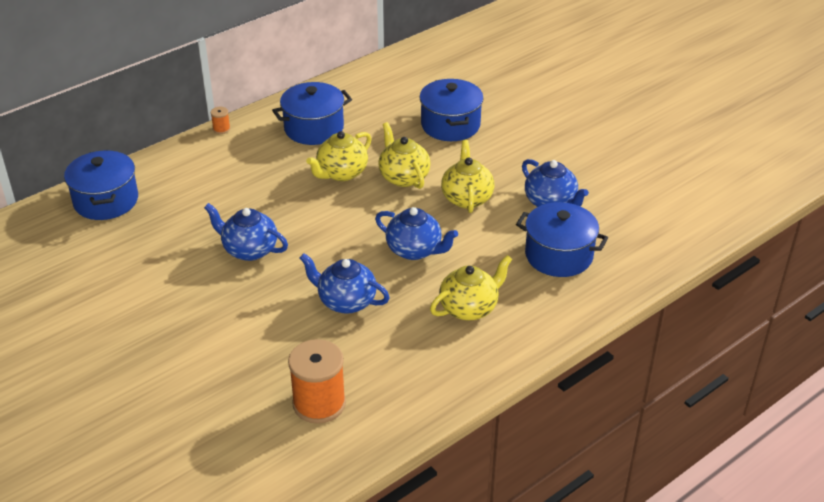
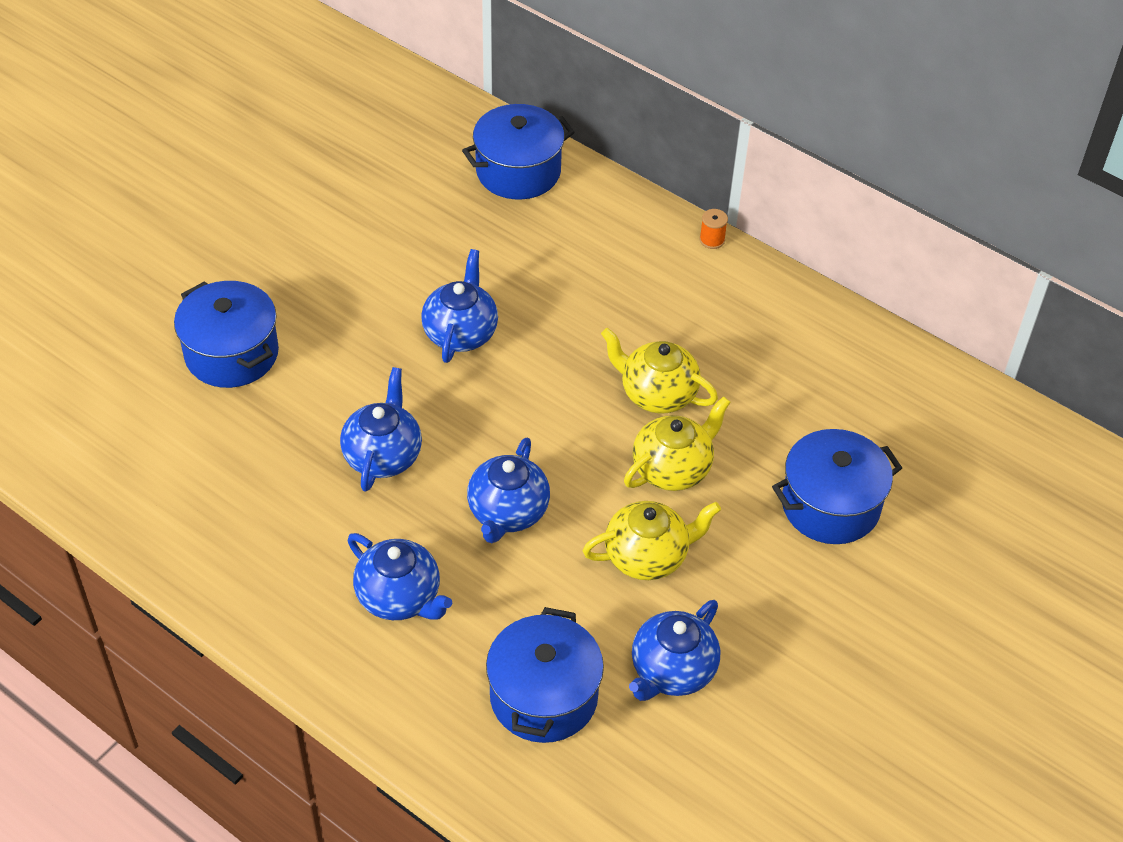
camera: 75 degrees right, 10 degrees up
blue pot [272,82,352,145] -> blue pot moved to [174,281,279,388]
orange spool [288,339,346,424] -> none
yellow teapot [430,255,512,320] -> blue teapot [347,533,452,620]

